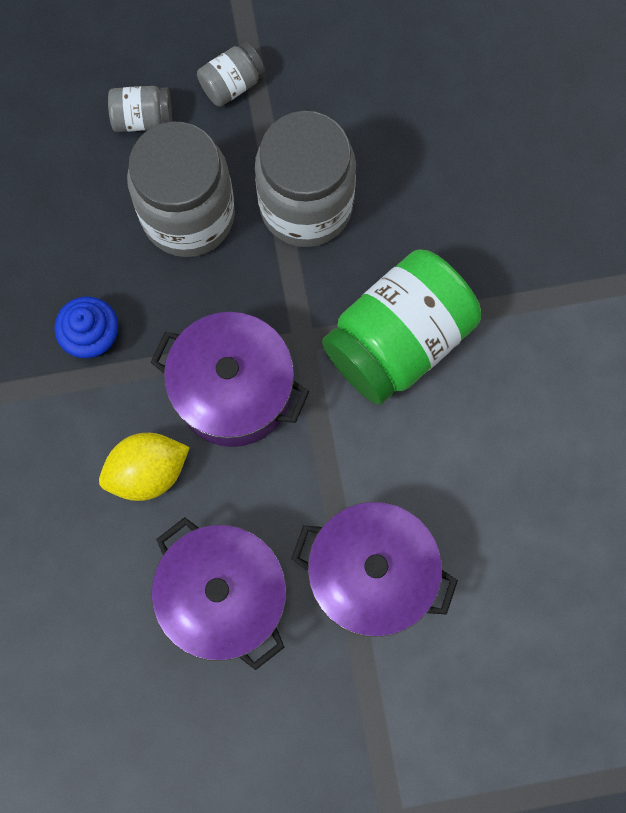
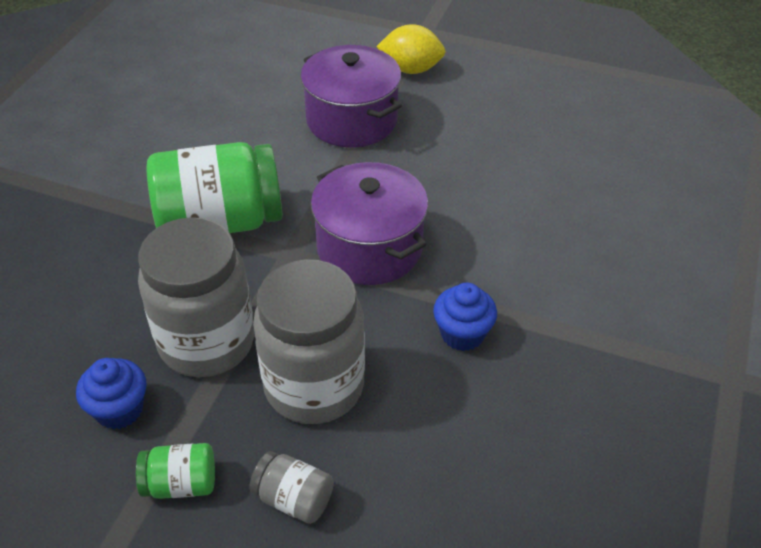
camera: 150 degrees left, 30 degrees down
yellow lemon [99,433,190,501] -> yellow lemon moved to [376,24,446,74]
purple pot [151,517,286,670] -> none
grey jar [197,42,266,107] -> green jar [136,443,215,499]
none -> blue cupcake [76,358,146,429]

